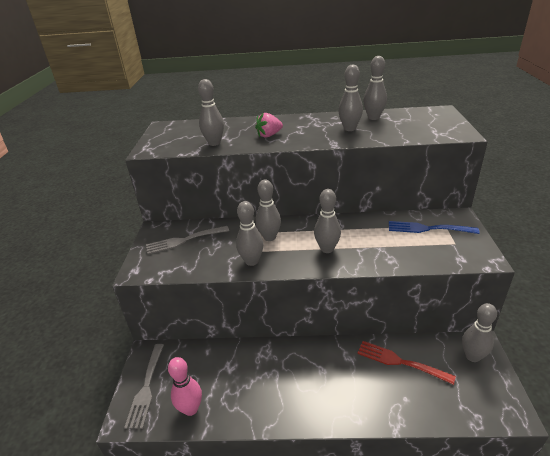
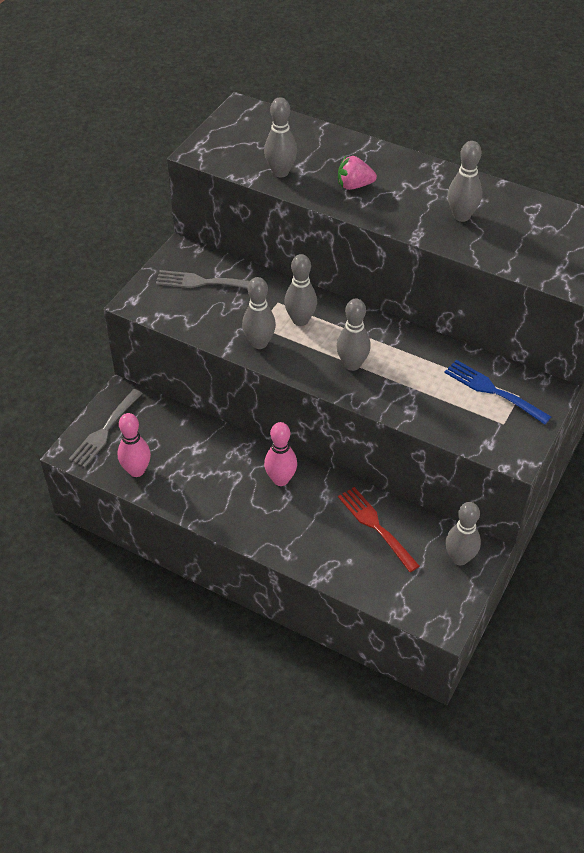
camera: 25 degrees right, 15 degrees up
grey bowling pin [363,56,387,120] -> none
none -> pink bowling pin [264,422,297,486]

